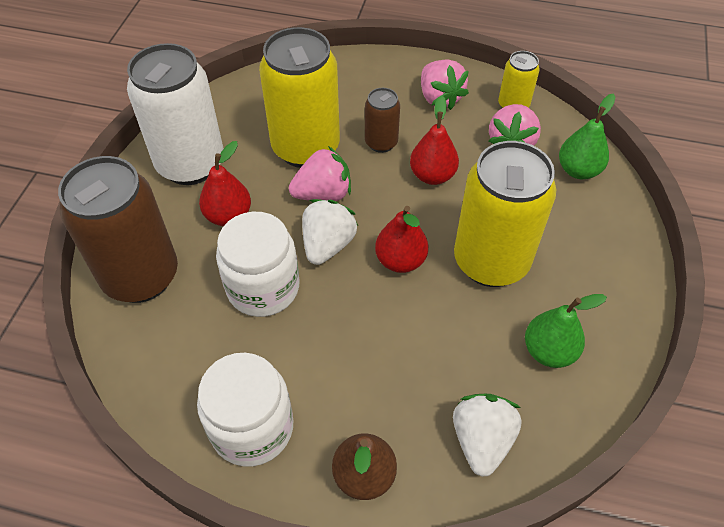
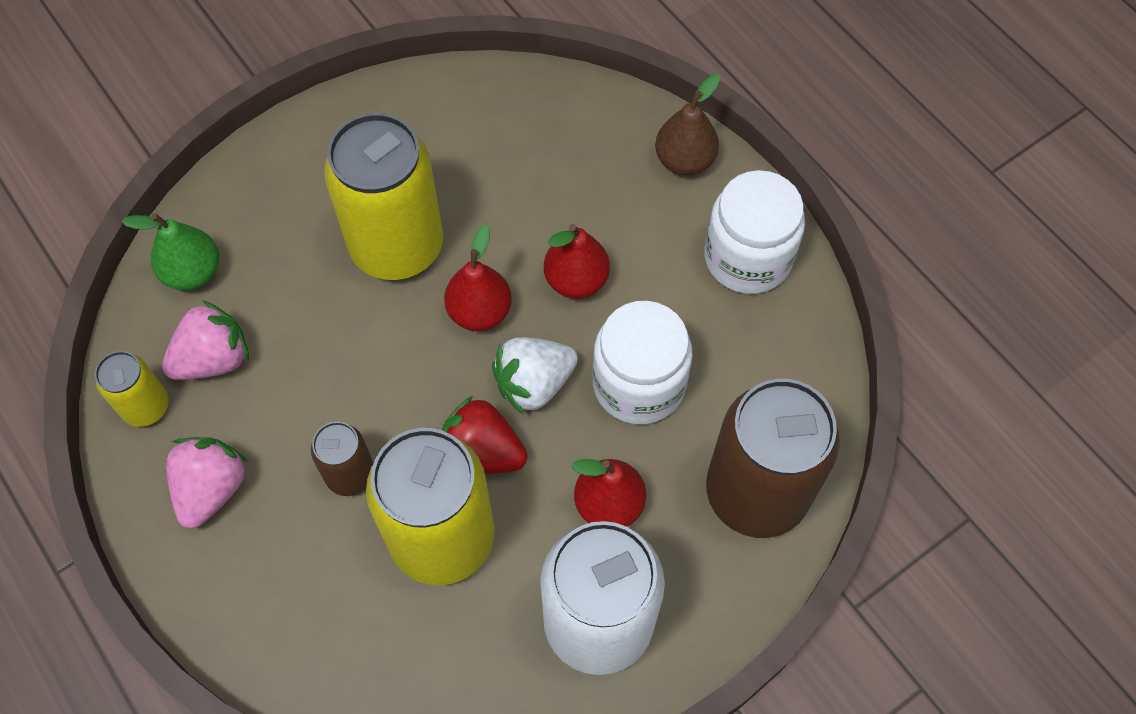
camera: 140 degrees left, 10 degrees up
pink strawberry [289,146,351,201] -> red strawberry [442,396,528,474]
red pear [410,95,459,185] -> red pear moved to [544,224,610,299]
white strawberry [453,393,522,477] -> none
green pear [525,294,607,368] -> none

